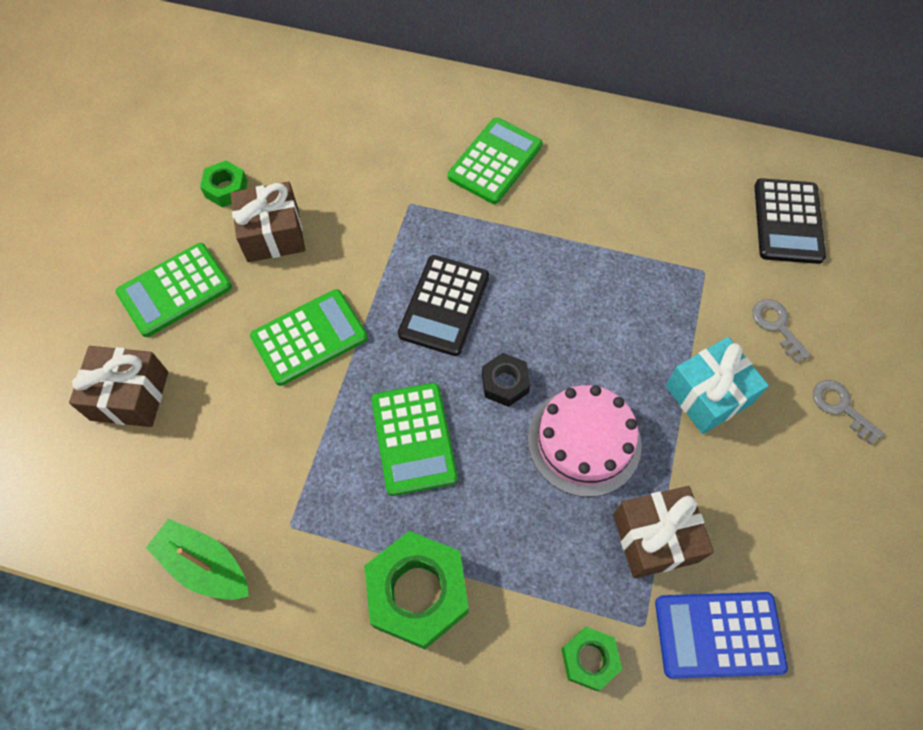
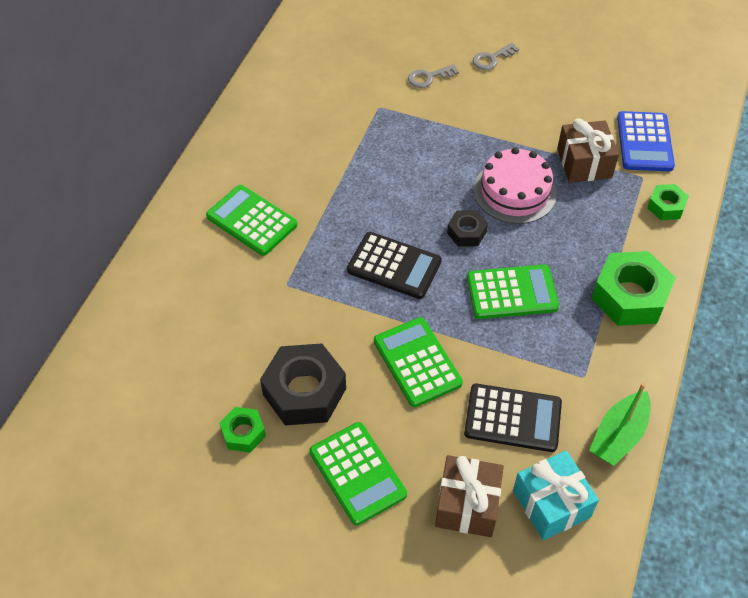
camera: 85 degrees left, 10 degrees down
brown gift [230,182,305,262] -> black nut [260,343,346,425]
turquoise gift [665,337,769,434] -> turquoise gift moved to [513,450,599,540]
black calculator [754,178,826,264] -> black calculator moved to [464,384,562,452]

